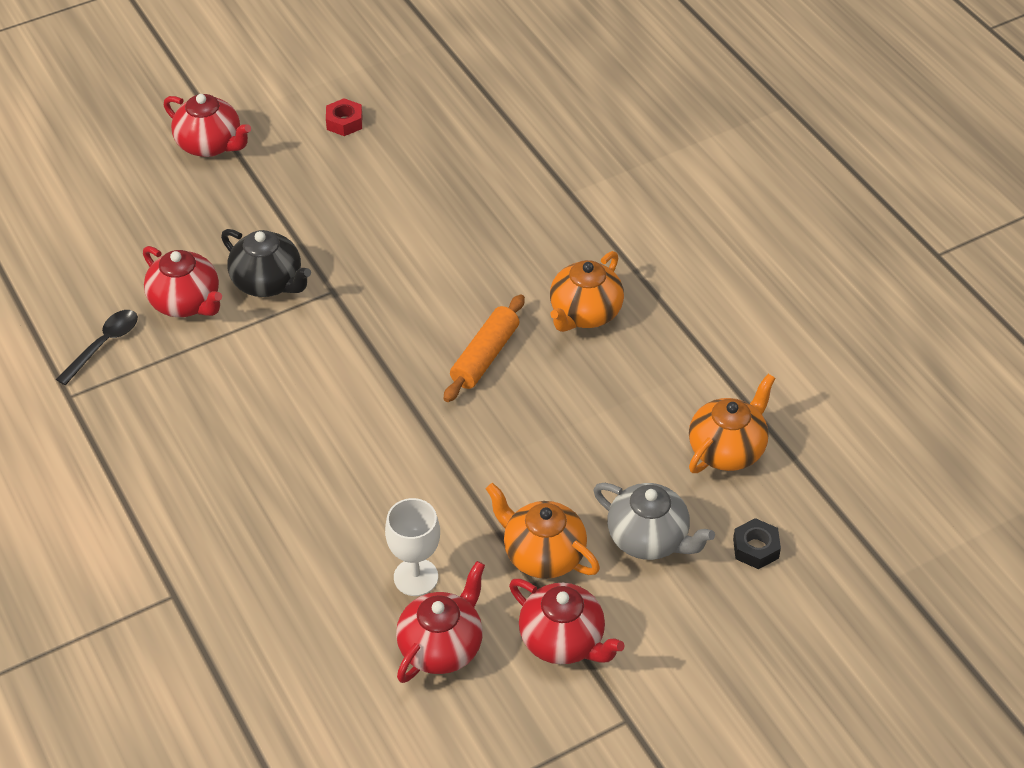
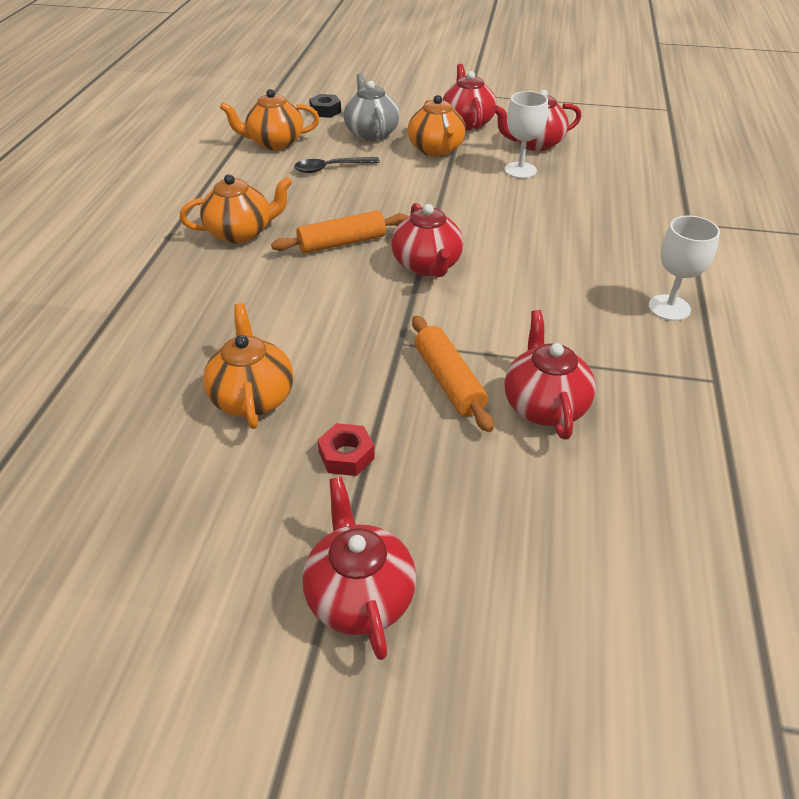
camera: 140 degrees left, 5 degrees down
black spoon [56,310,138,385] -> black spoon moved to [294,157,380,173]
black teapot [221,229,311,297] -> orange rolling pin [412,316,494,432]
red nut [326,98,362,136] -> red nut moved to [318,423,375,476]
none -> orange teapot [203,303,293,429]
none -> red teapot [391,203,463,277]
none -> white goblet [649,216,720,321]

